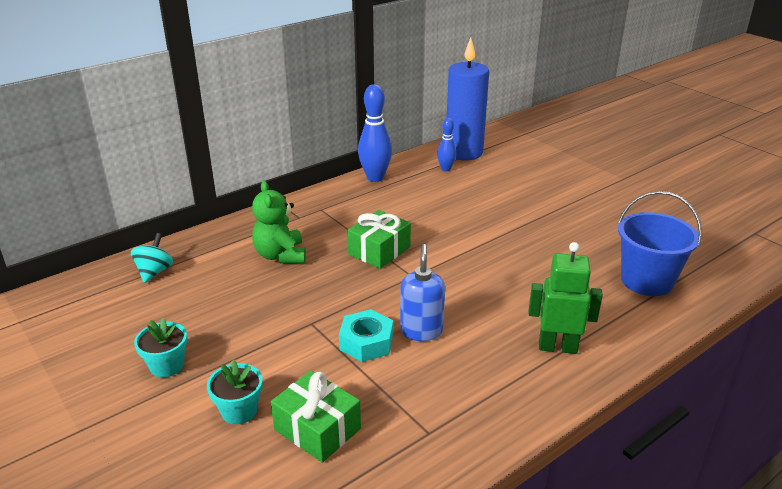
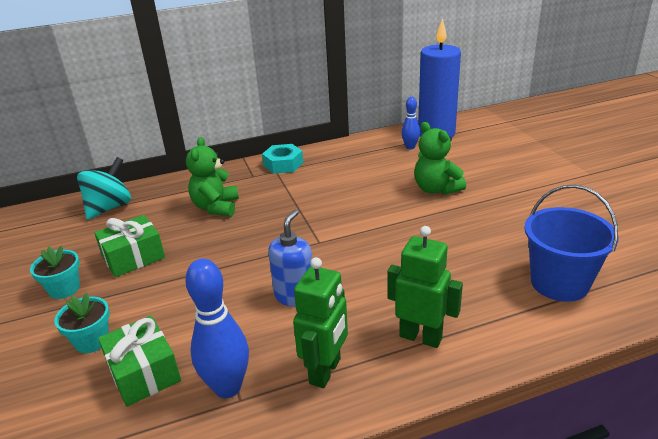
camera: 20 degrees right, 0 degrees up
turquoise spinning top [131,233,173,283] -> turquoise spinning top [77,157,131,220], size x1.51
turquoise nut [339,309,393,362] -> turquoise nut moved to [262,144,303,174]
green gift [347,210,411,269] -> green gift moved to [94,215,165,277]
blue bowling pin [358,84,392,182] -> blue bowling pin moved to [185,259,249,398]
none -> green robot [293,257,348,388]
none -> green teddy bear [414,122,466,195]

